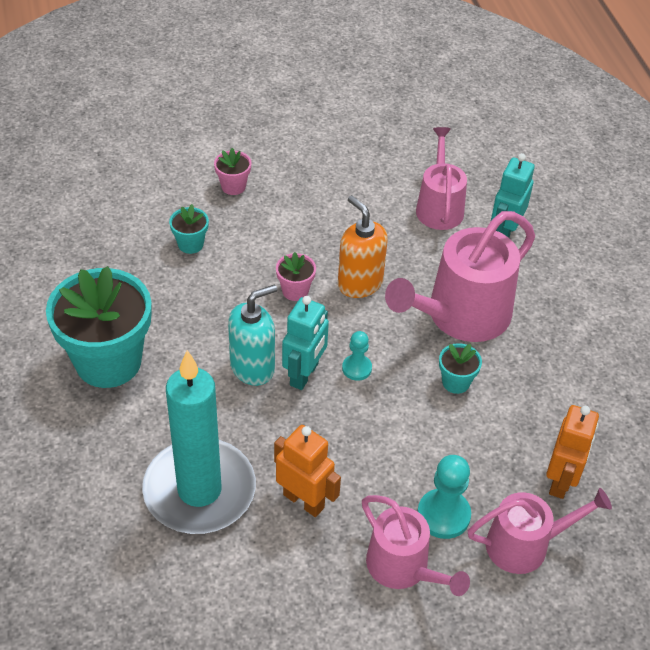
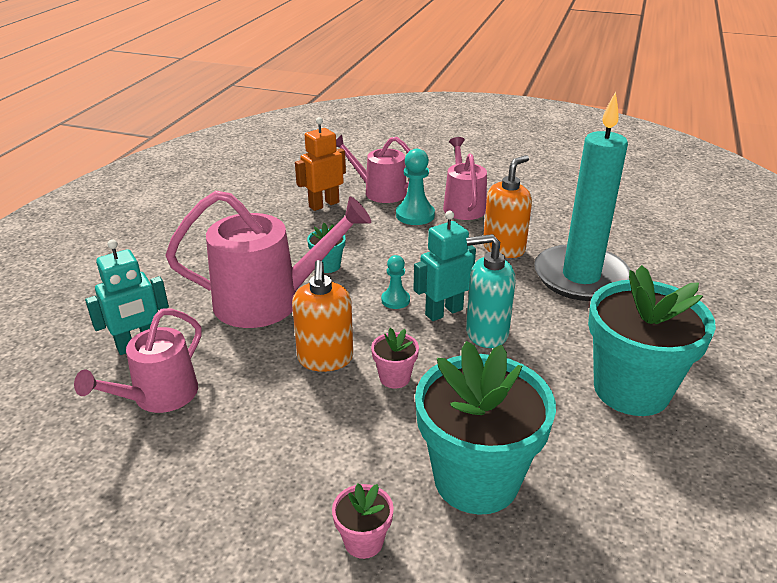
camera: 145 degrees left, 15 degrees down
turquoise flower pot [169,204,209,254] -> turquoise flower pot [415,341,556,515], size x2.35
orange robot [274,425,341,517] -> orange soap dispenser [484,155,532,258]

